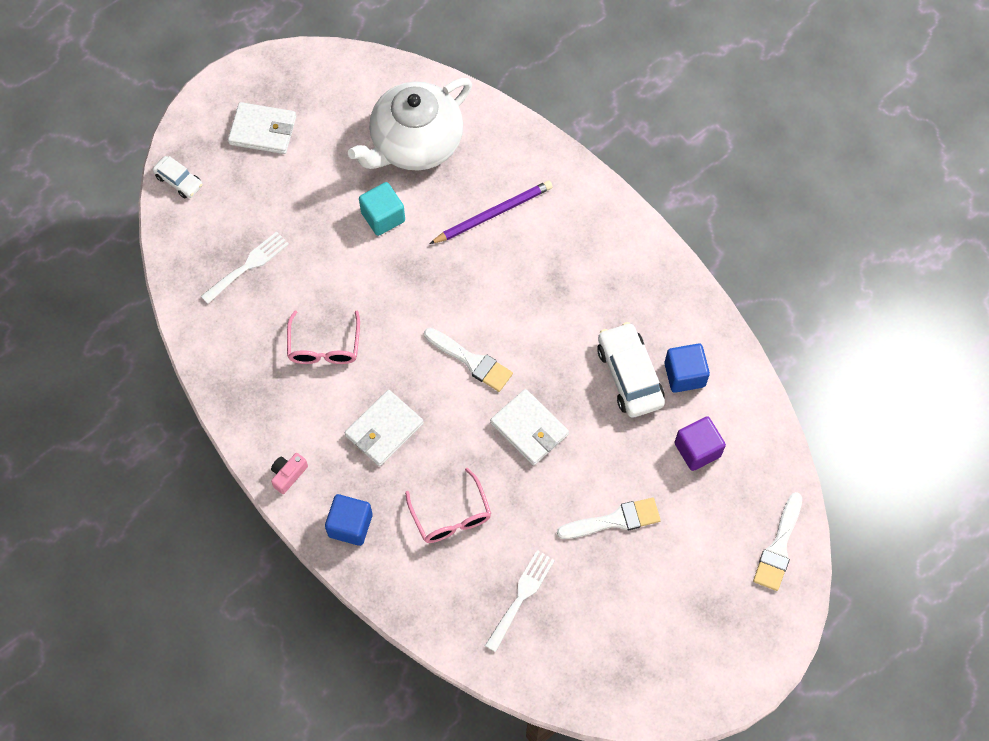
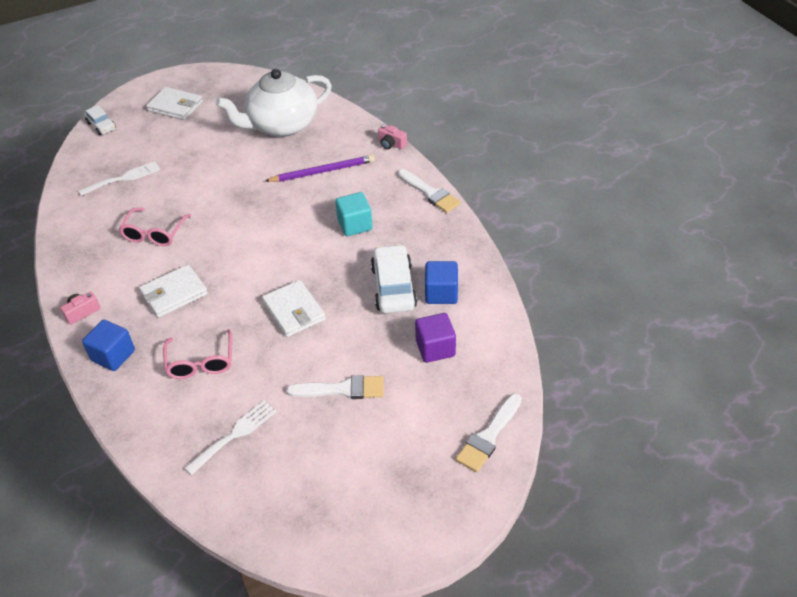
camera: 15 degrees right, 20 degrees down
turquoise cube [359,182,405,236] -> turquoise cube moved to [335,192,373,236]
white brush [424,328,513,392] -> white brush moved to [398,169,461,213]
none -> pink camera [378,125,407,149]

